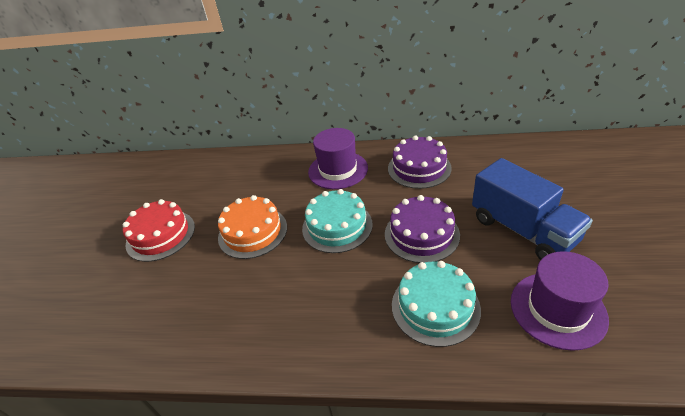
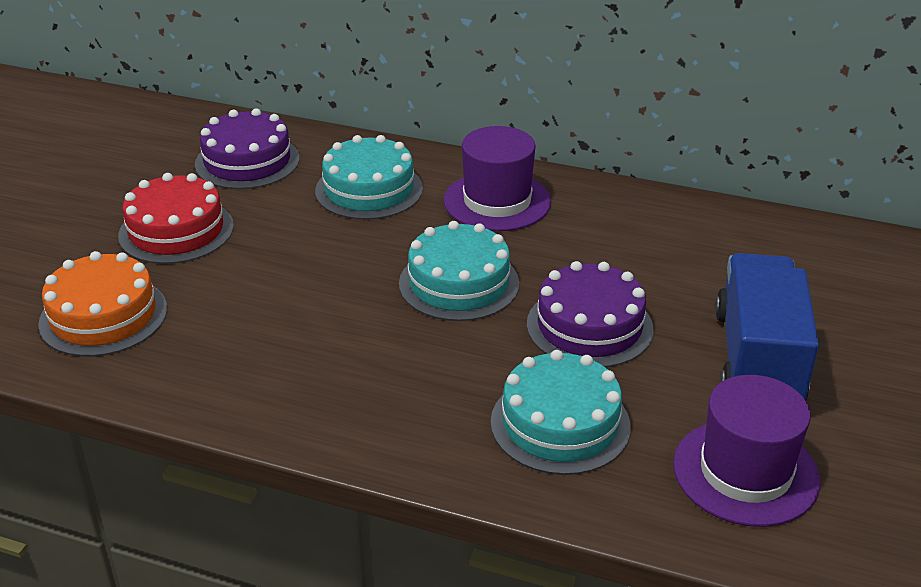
camera: 10 degrees right, 5 degrees down
orange cake [218,195,287,259] -> orange cake moved to [38,251,167,357]
purple cake [388,135,452,189] -> purple cake moved to [195,108,300,189]
blue truck [472,158,593,260] -> blue truck turned 150 degrees counterclockwise [715,253,819,401]
none -> turquoise cake [315,135,423,220]

